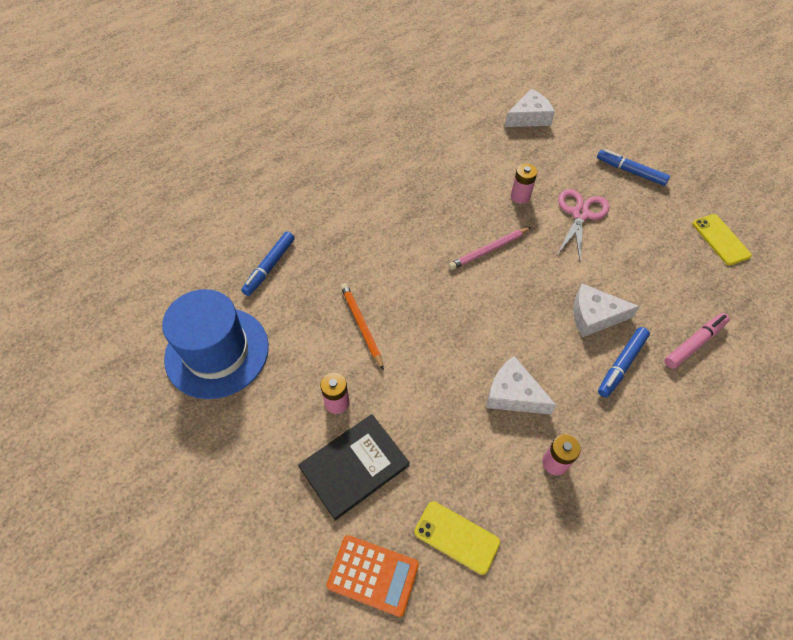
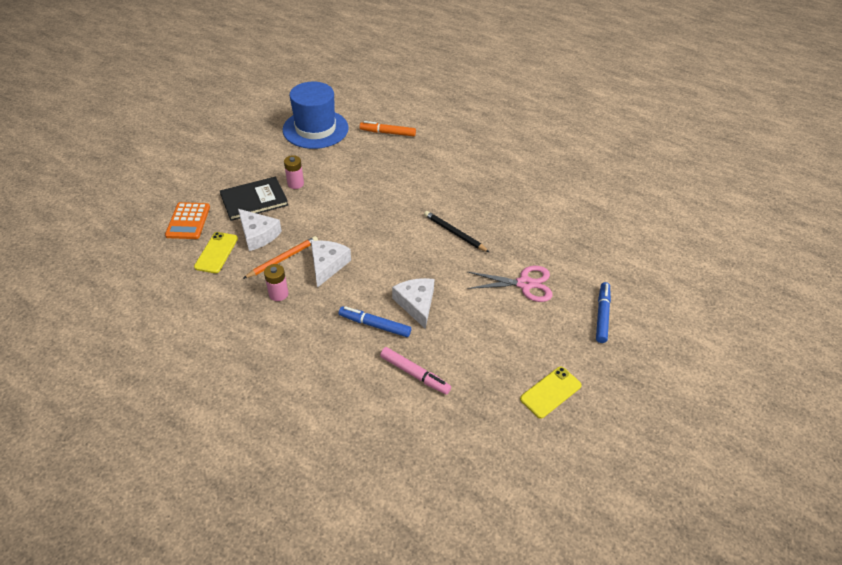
camera: 70 degrees right, 10 degrees down
blue marker [241,231,295,296] -> orange marker [360,121,416,137]
black book [298,414,410,521] -> black book turned 60 degrees counterclockwise [220,176,288,221]
orange pencil [340,283,384,370] -> orange pencil moved to [243,236,318,279]
pink pencil [449,227,531,270] -> black pencil [424,211,489,252]
white cheese [505,89,555,127] -> white cheese moved to [238,209,282,251]
pink battery [511,164,537,204] -> none

